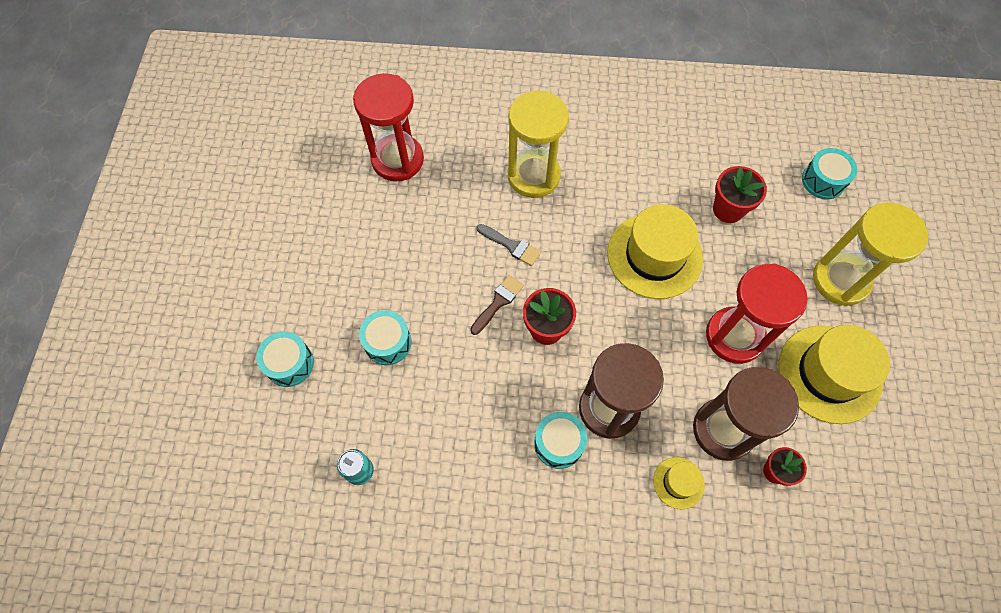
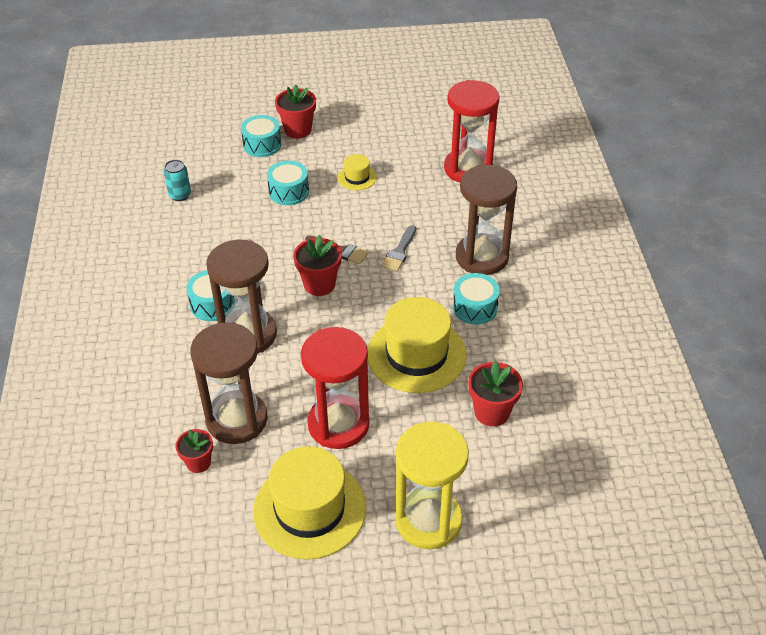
camera: 80 degrees right, 20 degrees down
yellow hourglass [508,91,569,198] -> brown hourglass [456,165,517,275]
yellow hat [653,457,705,509] -> yellow hat moved to [338,154,377,191]
turquoise drum [802,148,857,199] -> turquoise drum moved to [453,273,500,324]
none -> red flower pot [275,85,316,139]

